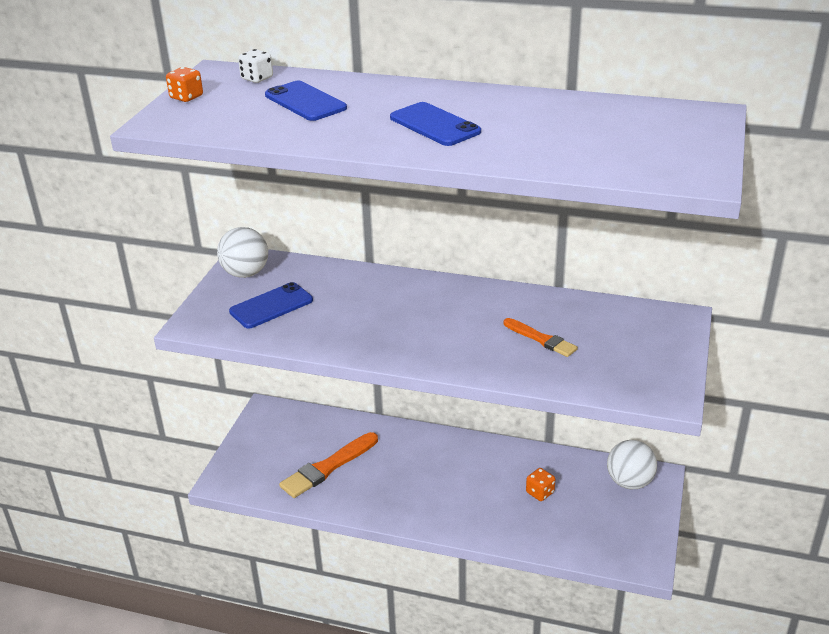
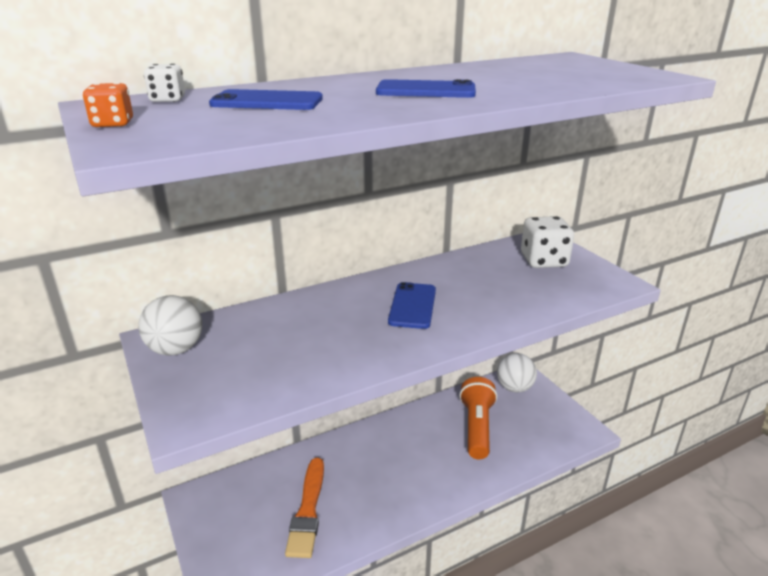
camera: 45 degrees left, 5 degrees down
blue phone [229,282,313,328] -> blue phone moved to [388,282,436,329]
orange brush [504,318,578,357] -> none
orange dice [526,468,555,501] -> orange flashlight [459,377,497,459]
none -> white dice [521,216,574,268]

